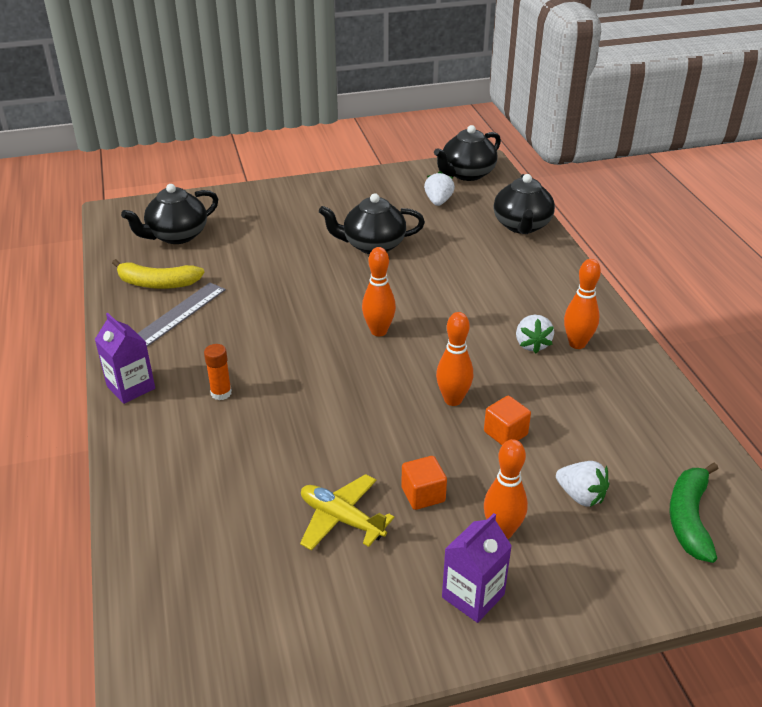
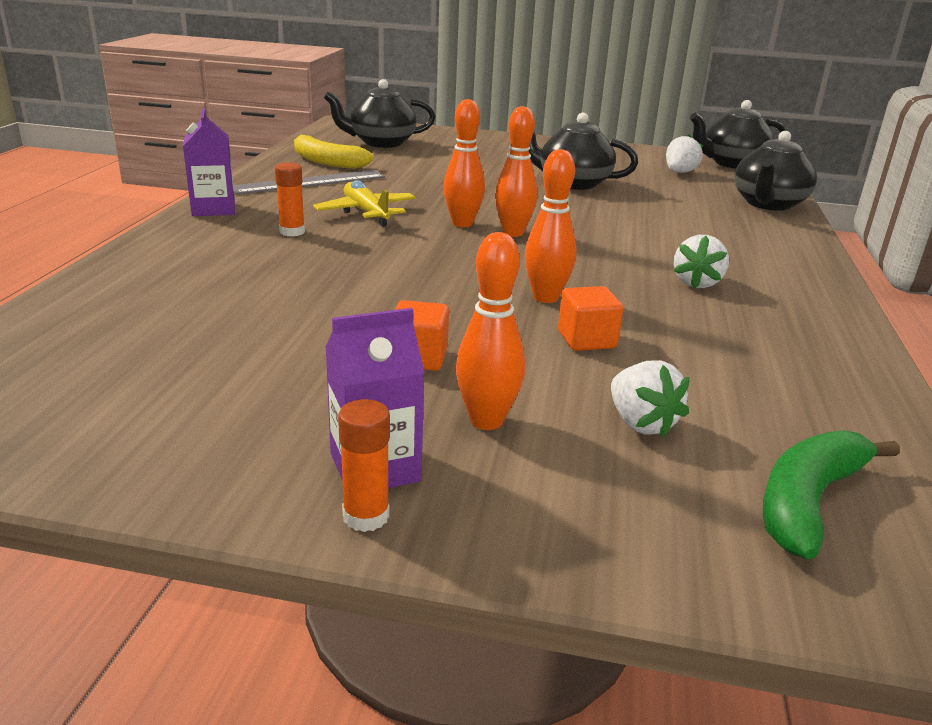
camera: 25 degrees right, 10 degrees down
yellow plane [300,474,394,551] -> yellow plane moved to [313,180,416,227]
orange bowling pin [564,259,601,349] -> orange bowling pin moved to [443,99,485,227]
none -> orange glue stick [338,399,390,532]

